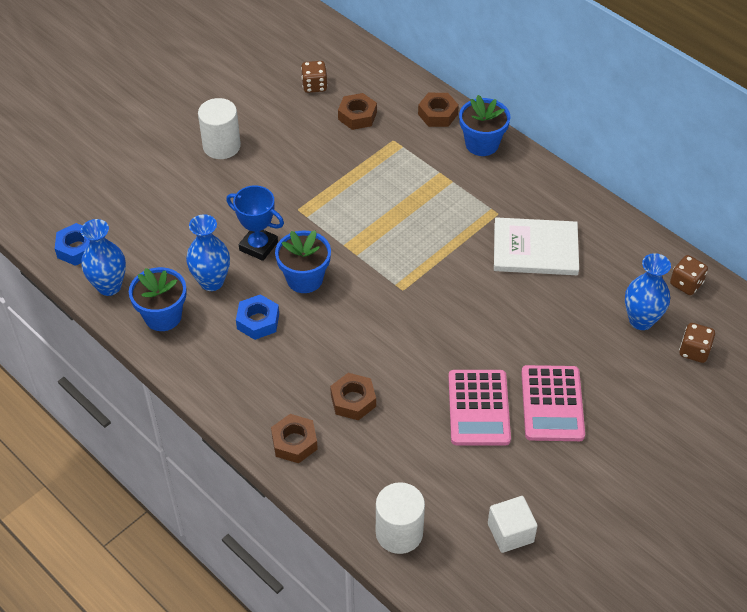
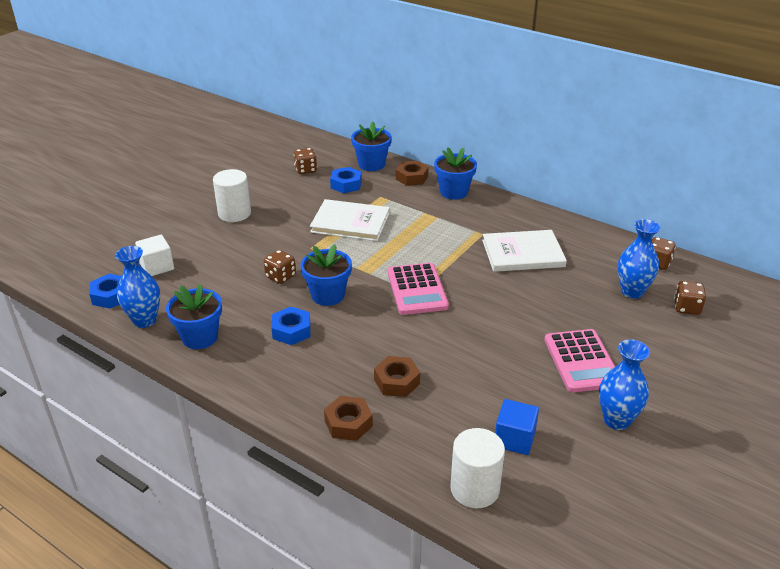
camera: 10 degrees left, 15 degrees down
blue vase [186,214,230,291] -> blue vase moved to [599,339,650,430]
blue trophy [226,185,284,261] -> brown dice [264,250,296,284]
brown nut [338,93,377,130] -> blue nut [330,167,362,193]
pink calculator [448,370,511,446] -> pink calculator moved to [388,263,449,315]
white cube [488,496,538,553] -> white cube moved to [135,235,174,276]
none -> white book [310,199,390,241]
none -> blue flower pot [351,122,392,171]
none -> blue cube [495,399,539,455]

